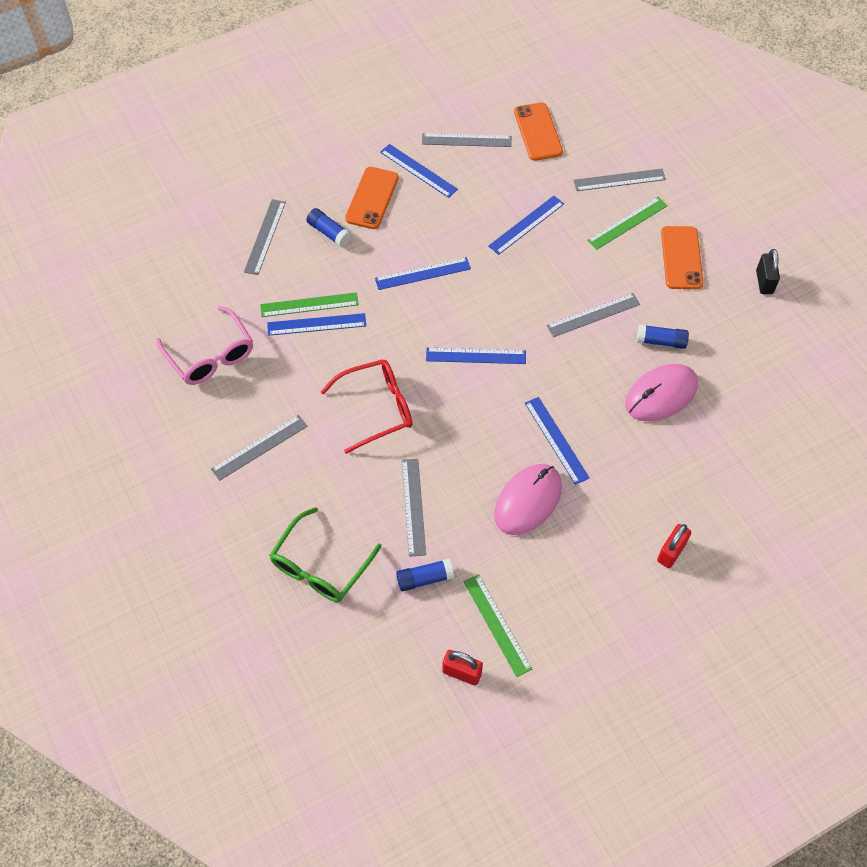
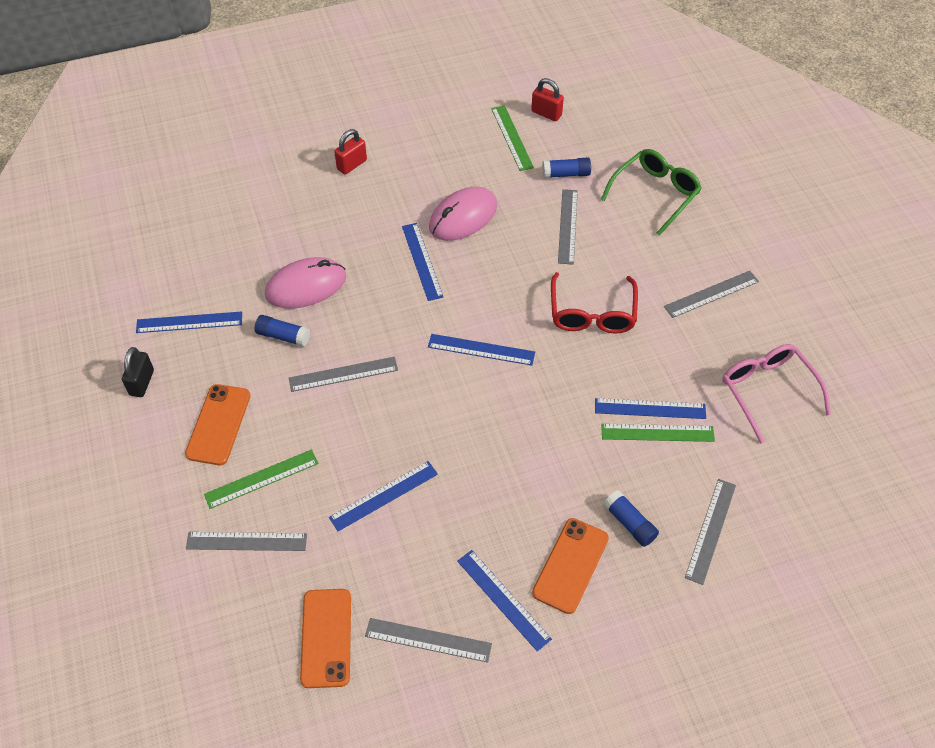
camera: 170 degrees left, 5 degrees down
red glasses [321,359,412,454] -> red glasses turned 75 degrees counterclockwise [551,272,638,333]
blue ruler [375,257,471,290] -> blue ruler moved to [136,311,242,333]

